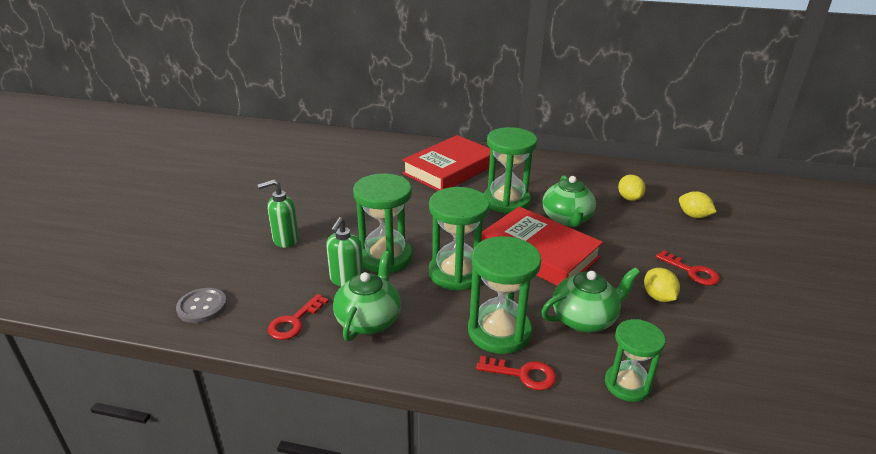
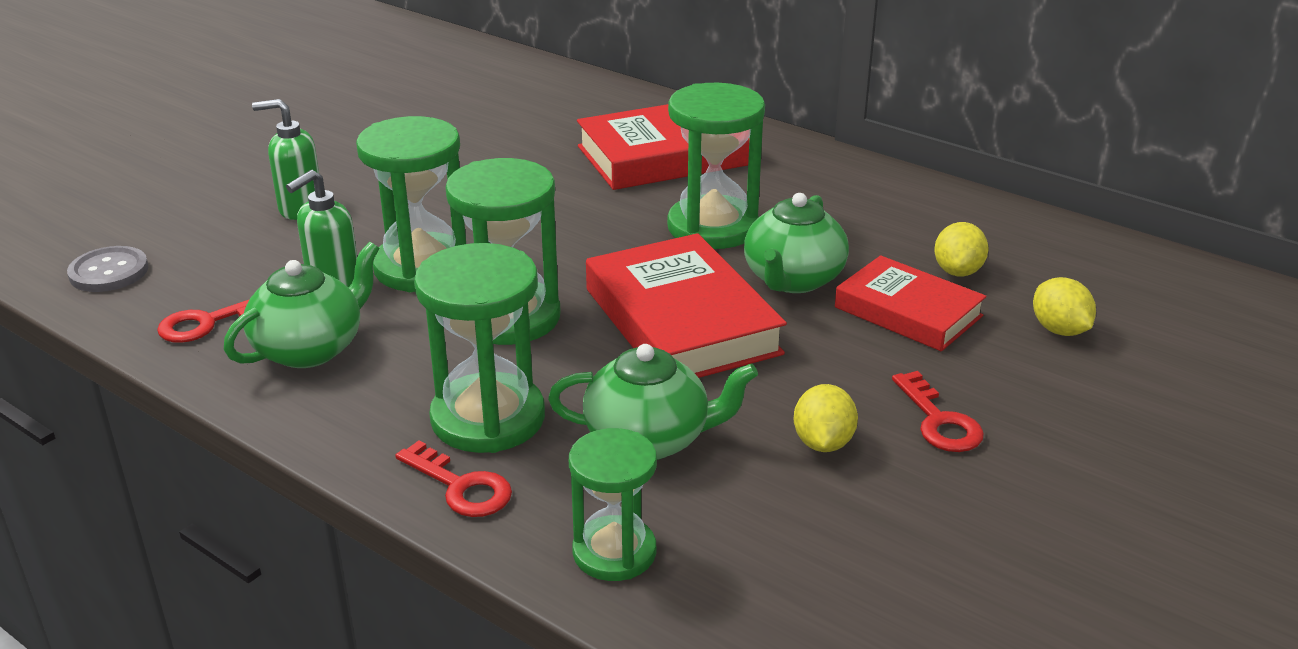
camera: 25 degrees right, 0 degrees up
none -> red book [835,255,987,351]

